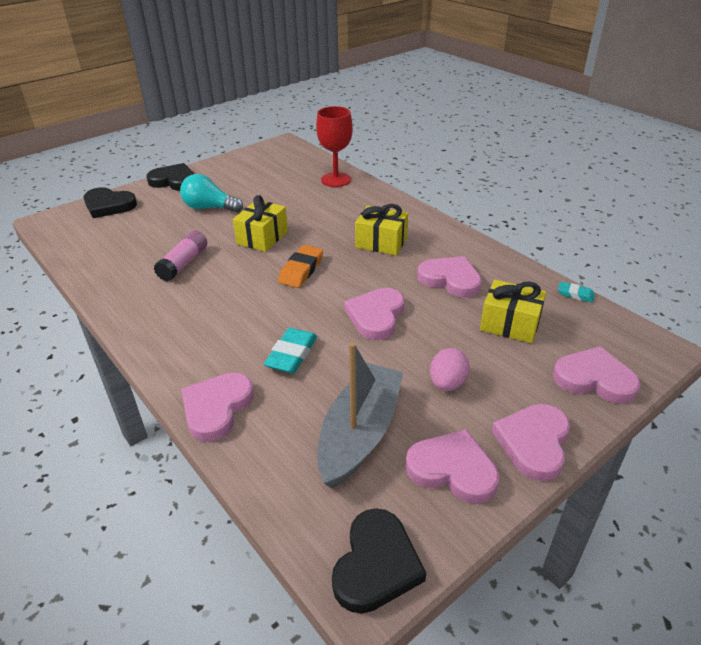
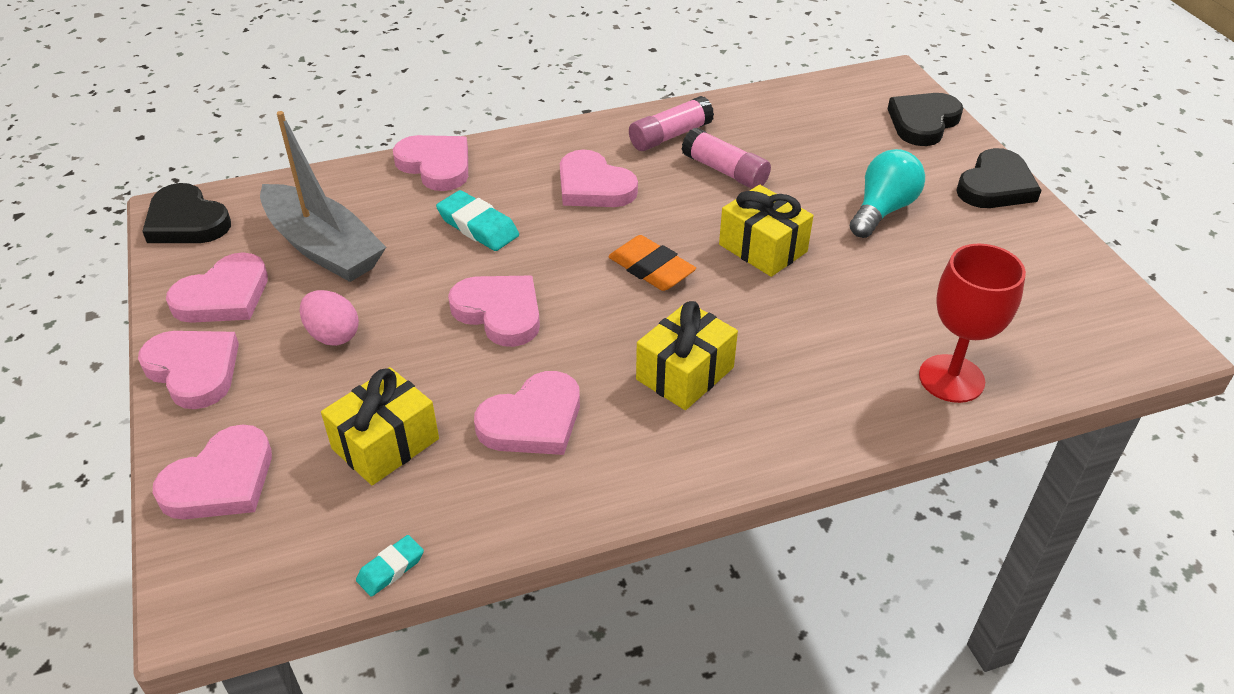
camera: 110 degrees right, 5 degrees up
none -> pink heart [560,150,638,207]
none -> pink glue stick [629,96,714,151]

